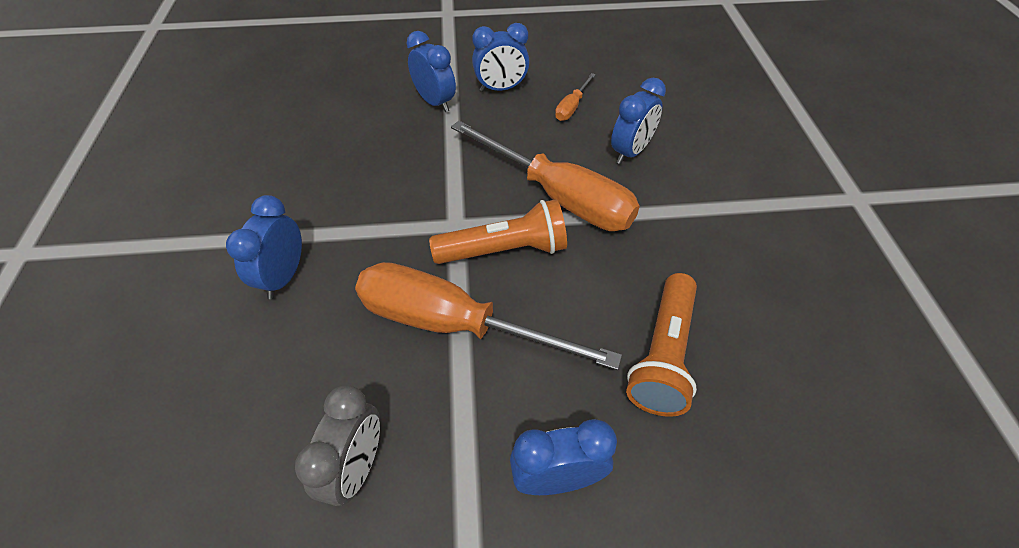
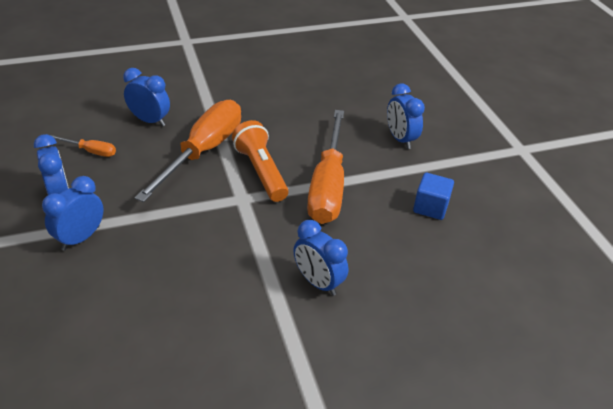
camera: 105 degrees left, 10 degrees down
blue clock [226,195,302,299] -> blue clock turned 45 degrees clockwise [294,220,348,296]
grey clock [295,385,380,506] -> blue cube [413,173,454,220]
orange flashlight [626,273,697,417] -> none

